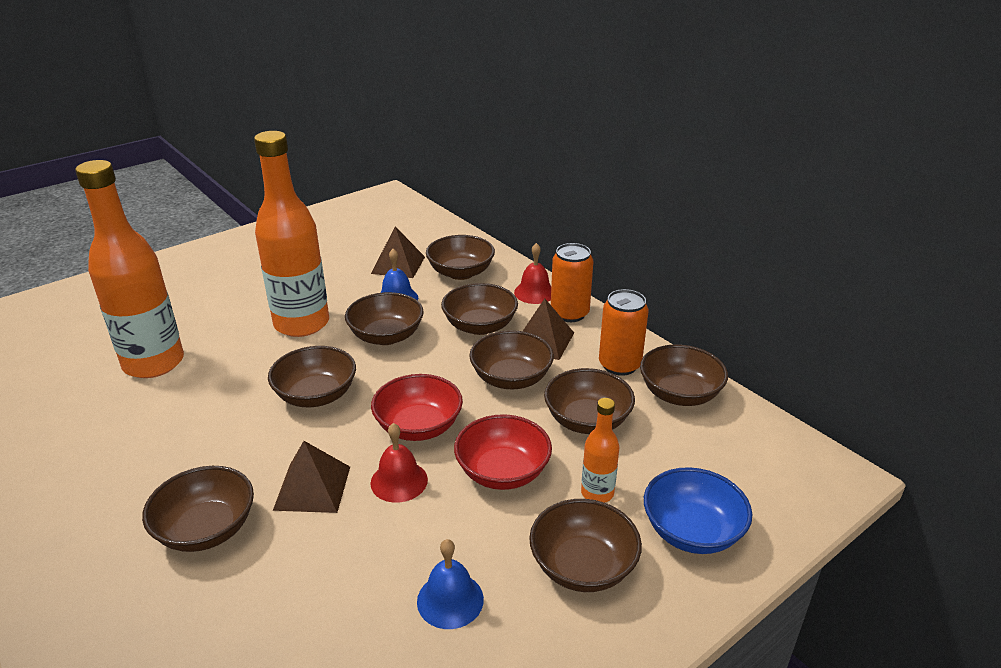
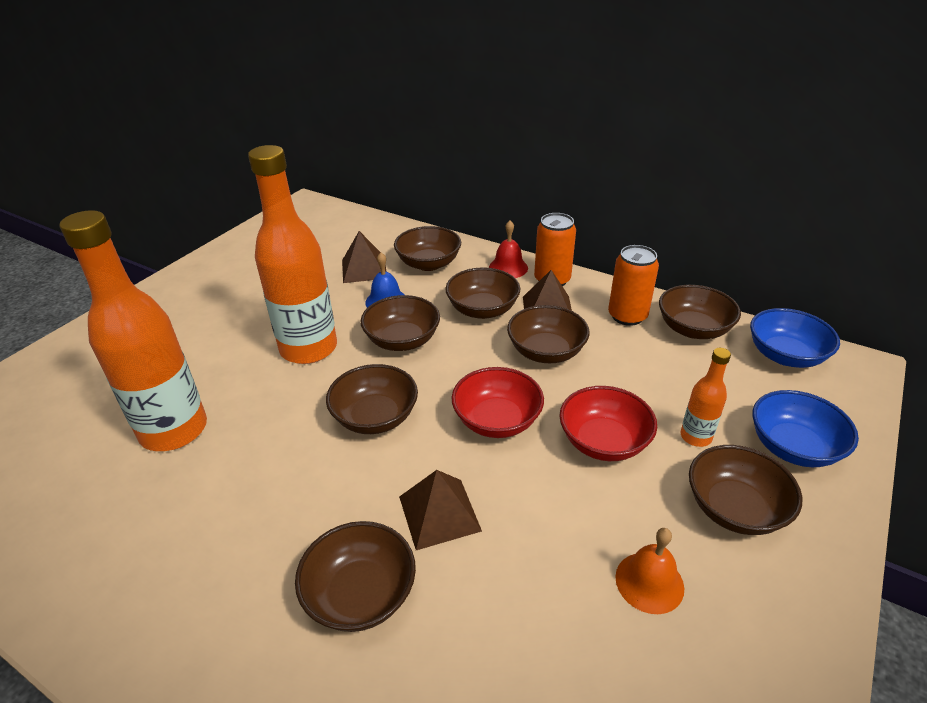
camera: 20 degrees left, 5 degrees up
red bell [370,423,428,502] -> none
blue bell [417,539,484,629] -> orange bell [615,528,684,614]
brown bowl [544,368,635,434] -> none
none -> blue bowl [750,308,840,368]

